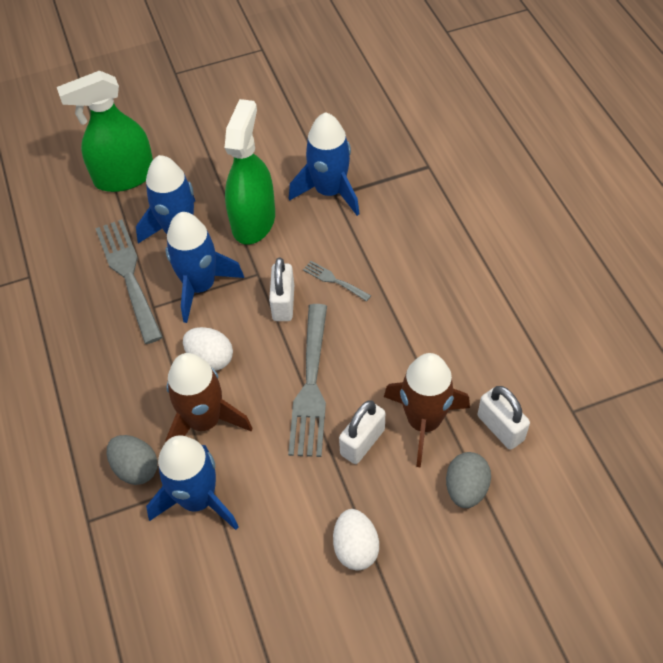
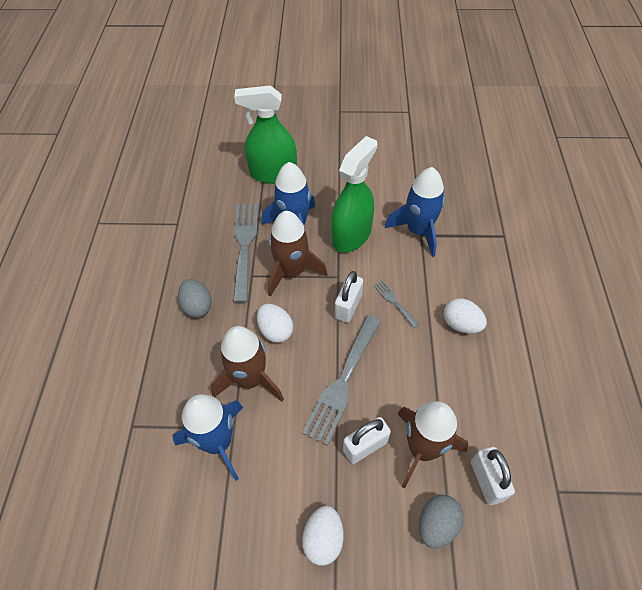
camera: 20 degrees right, 0 degrees up
grey egg [107,435,158,485] -> grey egg moved to [178,279,212,318]
blue rocket [166,212,244,323] -> brown rocket [268,211,327,297]
none -> white egg [444,298,487,334]

